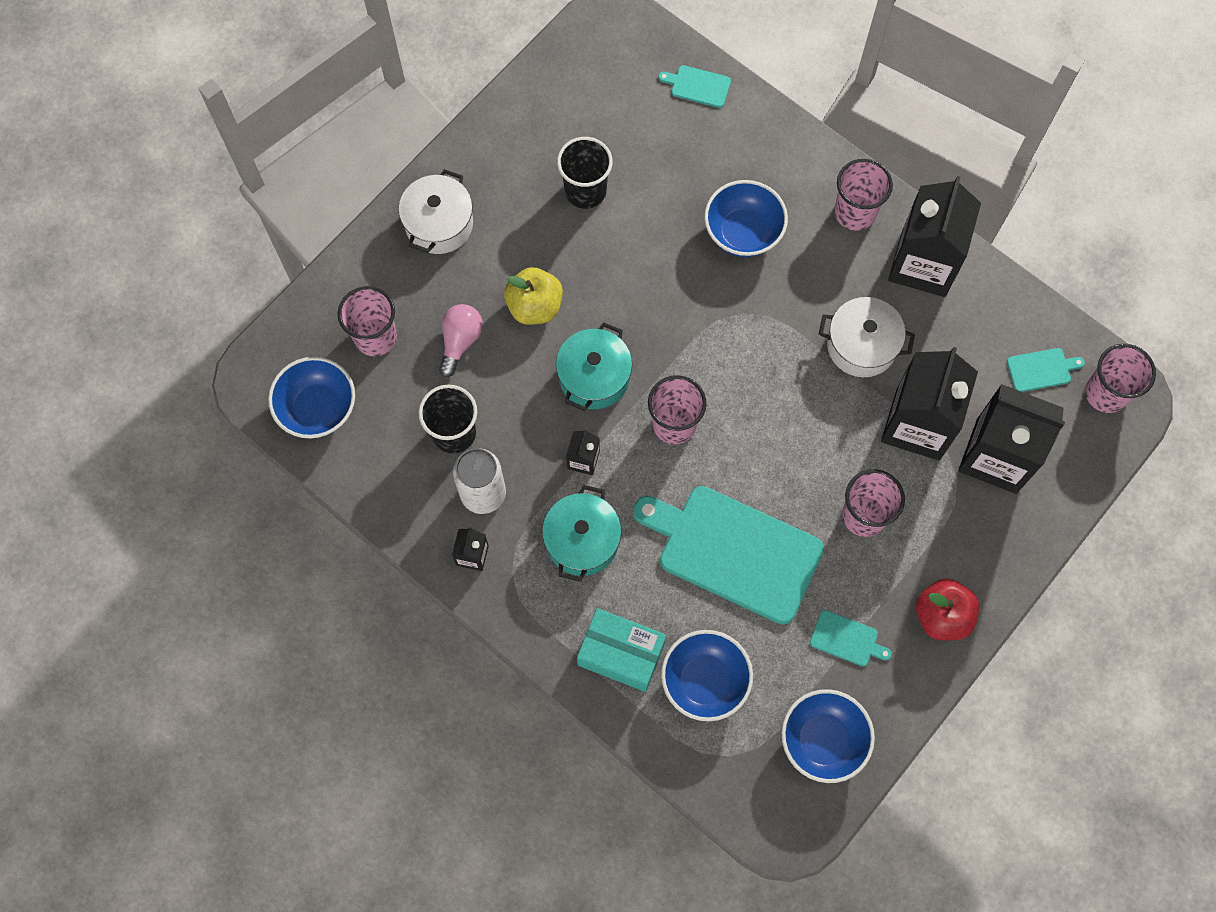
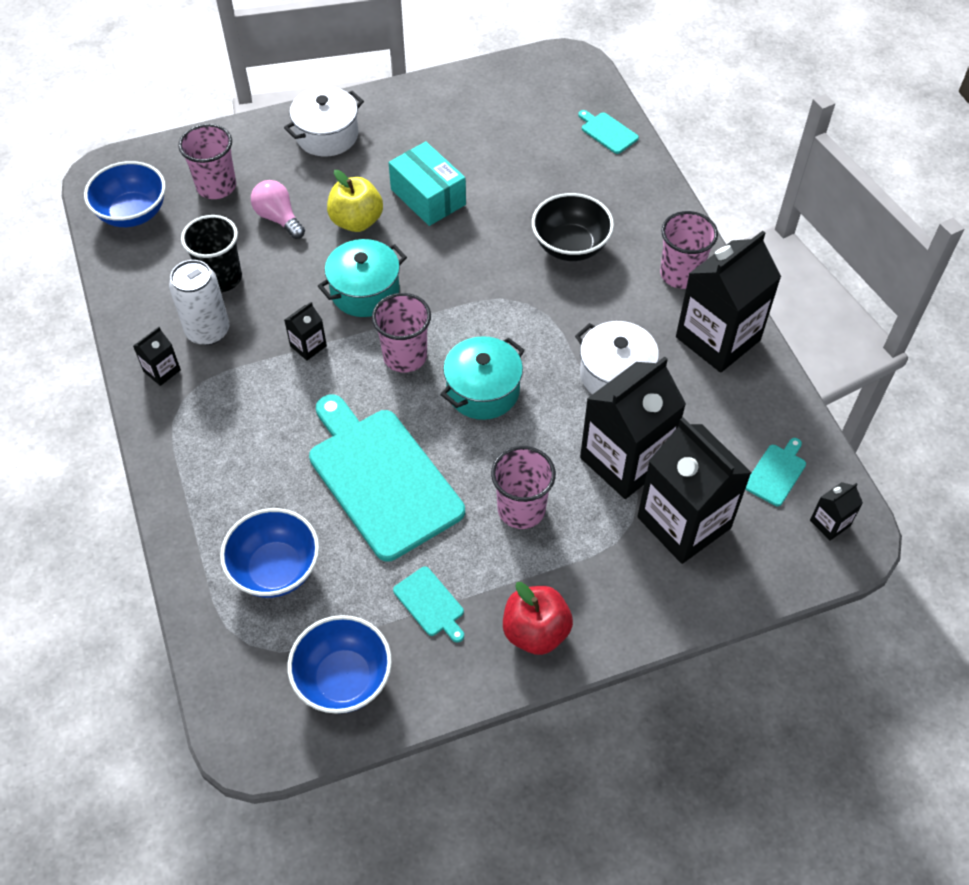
camera: 30 degrees right, 15 degrees down
pink light bulb [439,304,483,377] -> pink light bulb turned 90 degrees counterclockwise [251,180,305,239]
turquoise pot [542,485,622,582] -> turquoise pot moved to [440,336,525,420]
black cup [557,137,613,209] -> none
turquoise box [577,608,666,692] -> turquoise box moved to [388,141,466,226]
blue bowl [704,180,788,257] -> black bowl [532,193,614,261]
turquoise cutting board [1007,348,1085,392] -> turquoise cutting board turned 75 degrees counterclockwise [745,438,806,506]
pink cup [1085,344,1156,413] -> black carton [810,482,863,541]

